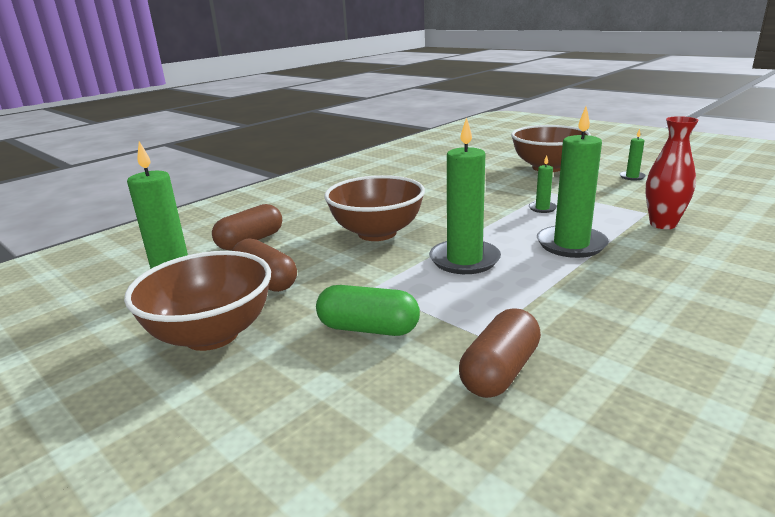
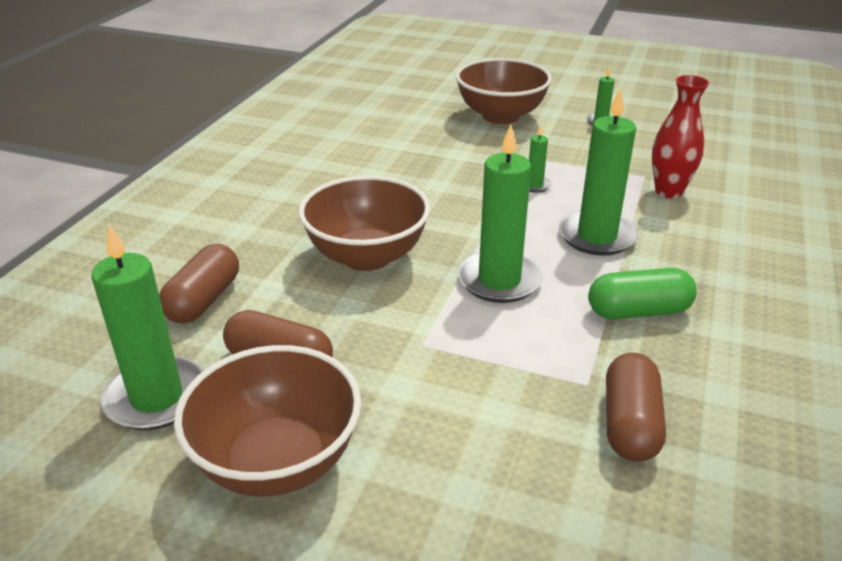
camera: 25 degrees left, 10 degrees up
green capsule [316,285,420,336] -> green capsule moved to [588,268,697,319]

